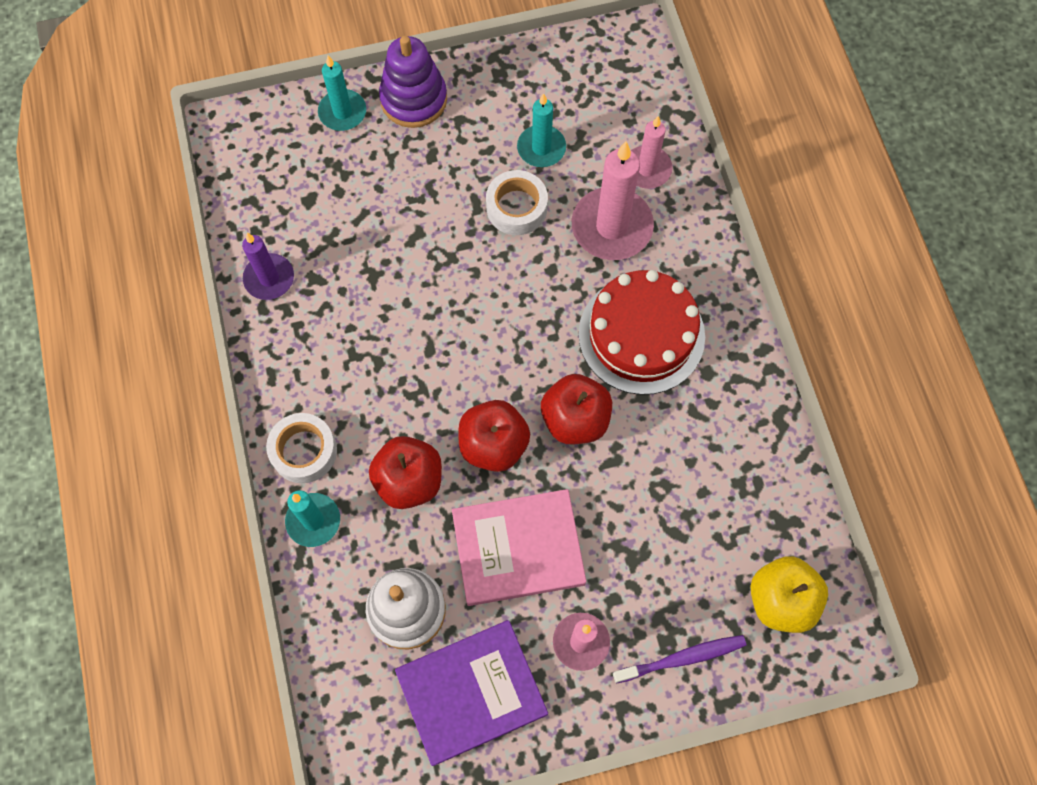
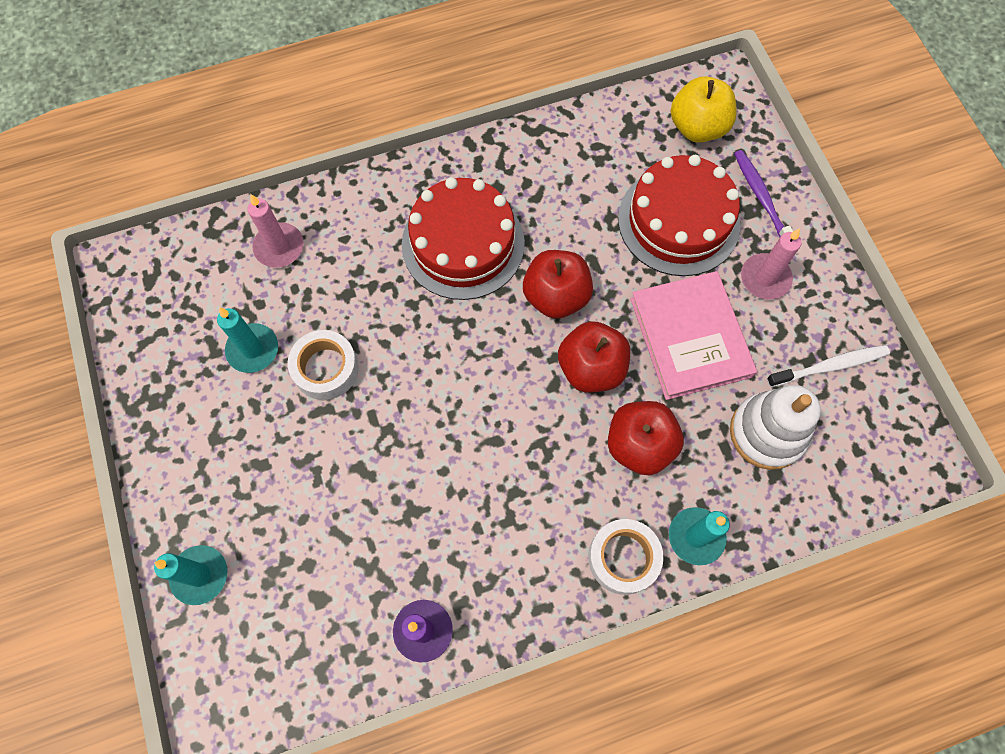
camera: 95 degrees left, 0 degrees up
purple stacking toy [379,36,447,128] -> none
purple book [395,620,548,766] -> white toothbrush [767,345,890,387]
pink candle [572,141,654,260] -> none
none -> red cake [618,155,740,276]

